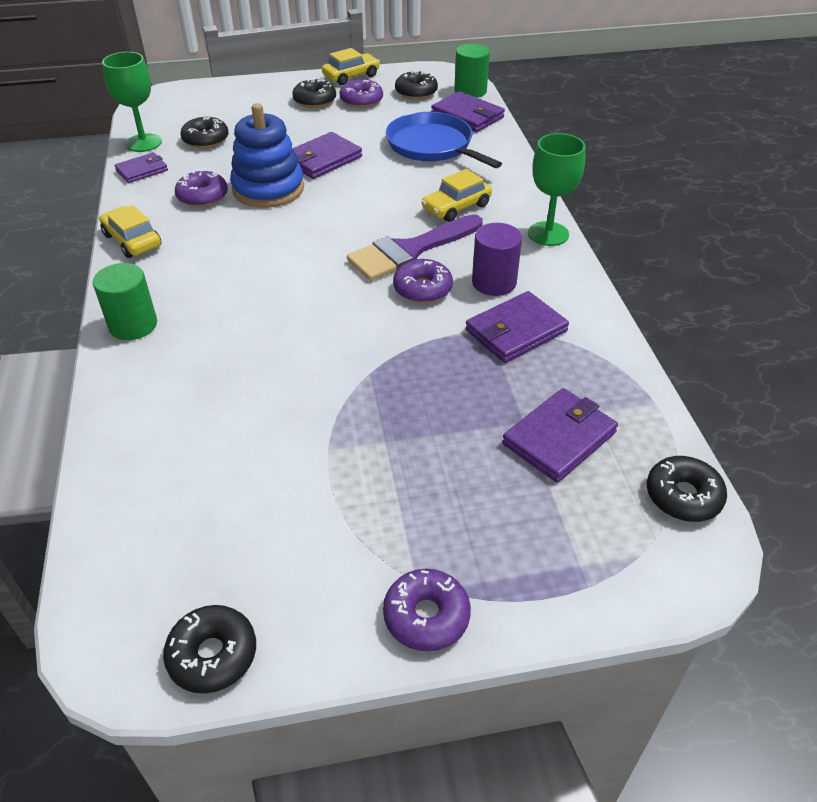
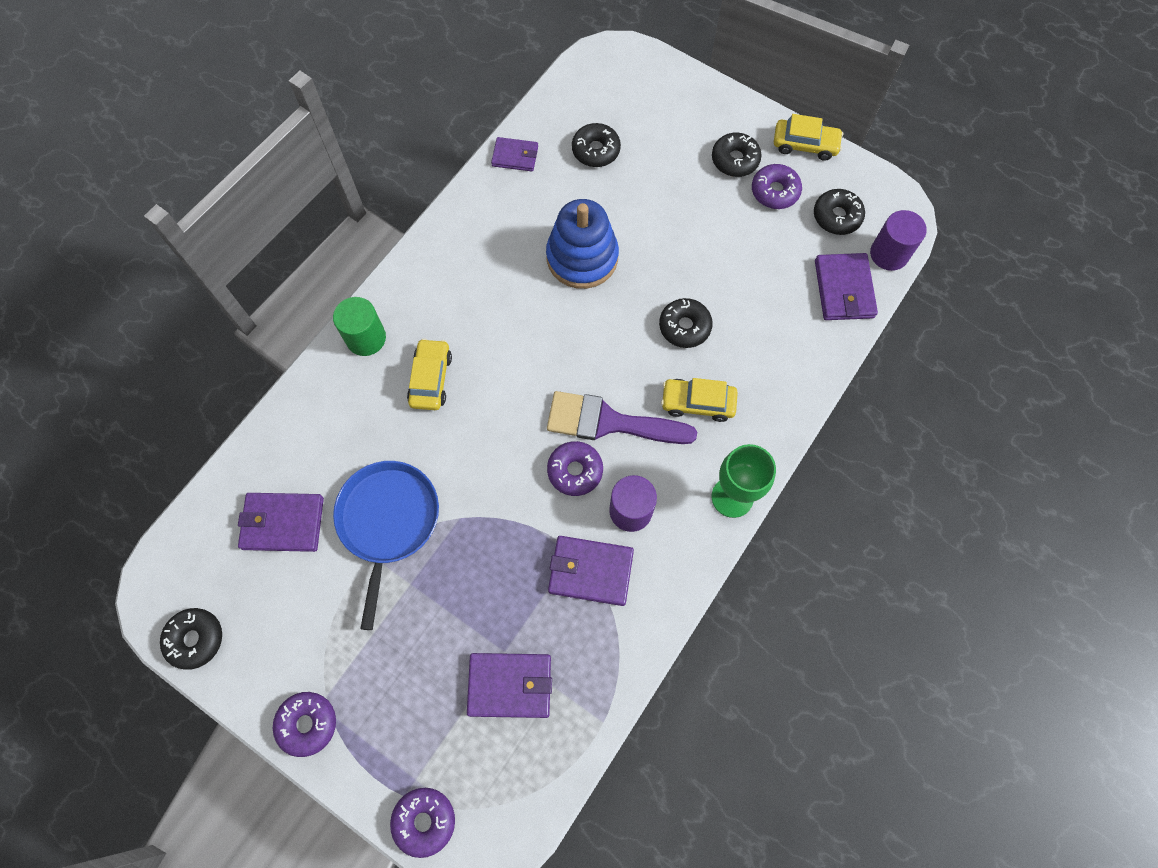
camera: 45 degrees right, 25 degrees up
yellow car [99,205,161,258] -> yellow car moved to [407,338,452,410]
green goblet [102,52,162,152] -> none
purple donut [175,170,228,207] -> purple donut moved to [390,788,455,858]
purple wallet [292,132,362,179] -> purple wallet moved to [238,493,324,552]
blue pan [386,112,502,168] -> blue pan moved to [333,461,439,630]
green cylinder [454,44,490,98] -> purple cylinder [870,210,927,271]
black donut [647,456,727,522] -> black donut moved to [659,298,713,348]

